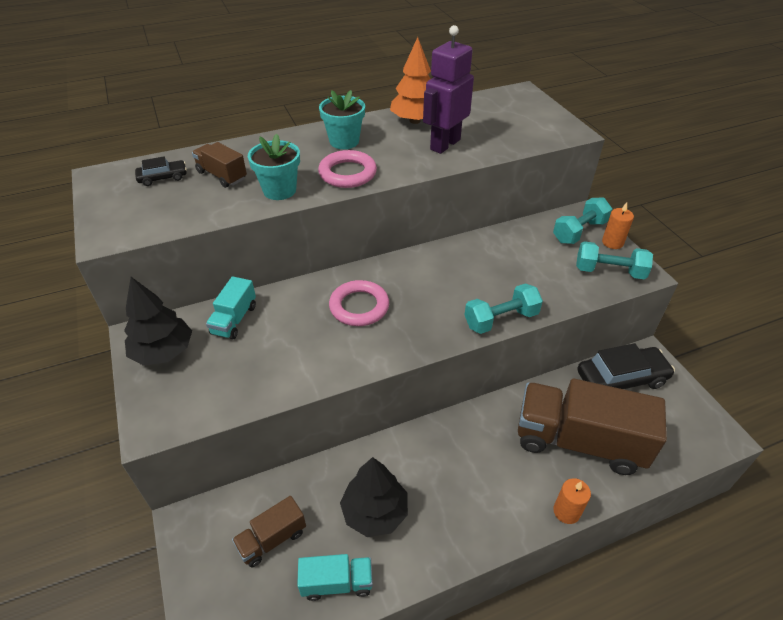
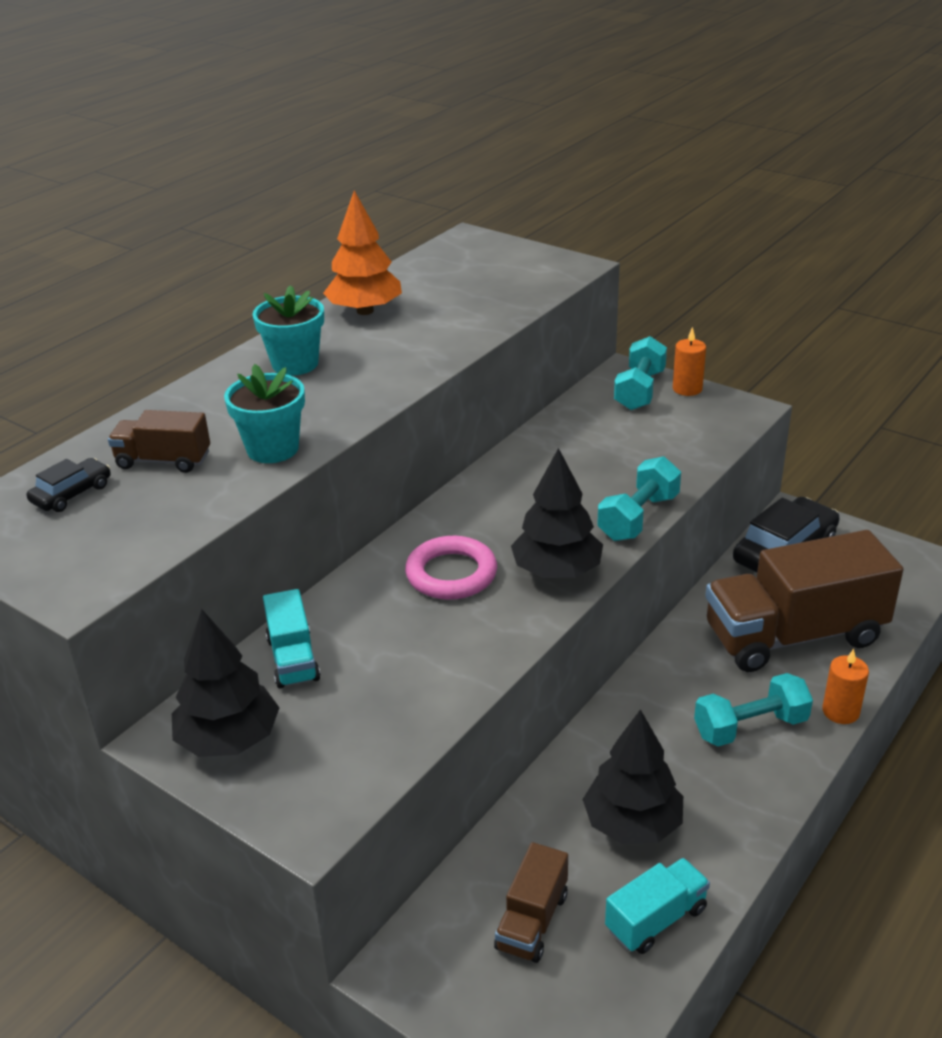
camera: 30 degrees left, 10 degrees down
pink ring [318,150,377,188] -> none
purple robot [423,25,474,154] -> none
turquoise dumbbell [576,241,653,279] -> turquoise dumbbell moved to [694,673,813,746]
none -> black tree [511,448,603,578]

